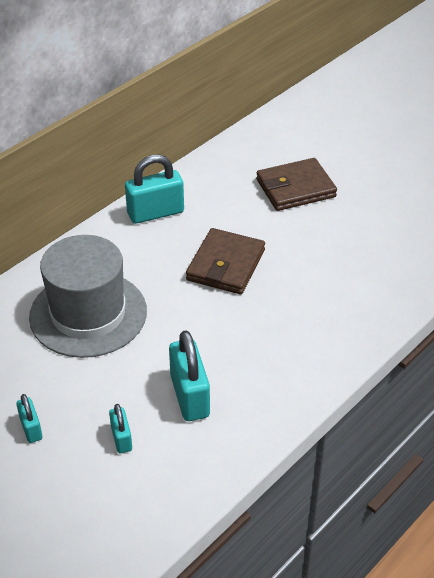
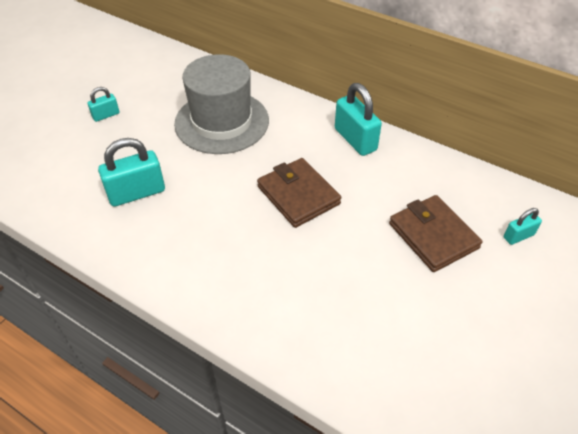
camera: 80 degrees right, 5 degrees up
turquoise padlock [109,404,132,453] -> turquoise padlock moved to [504,208,542,245]
brown wallet [186,228,265,294] -> brown wallet turned 45 degrees clockwise [257,158,341,228]

